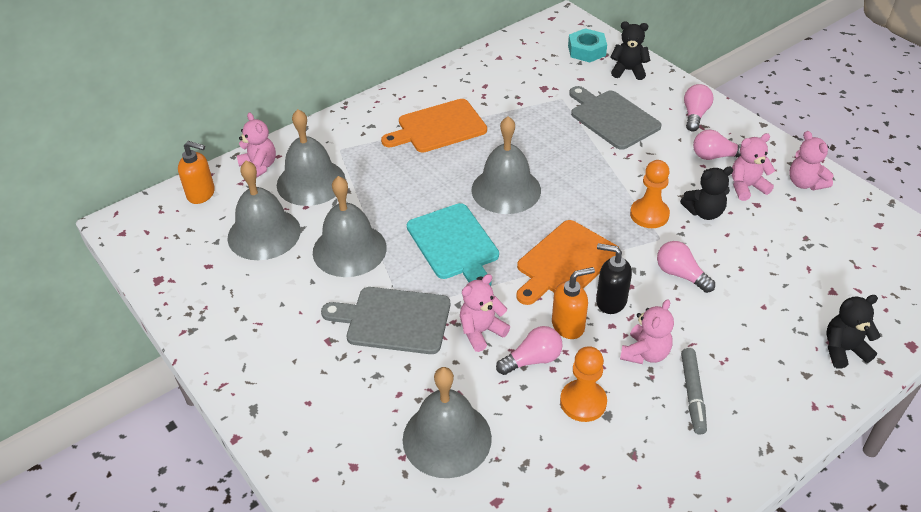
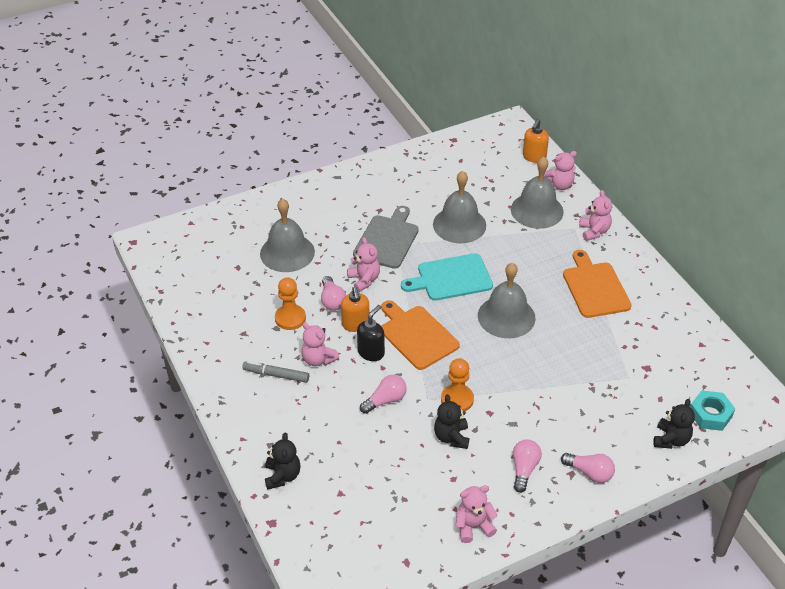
camera: 100 degrees right, 0 degrees up
grey bell [228,160,301,260] -> none
grey cutting board [569,86,662,150] -> none
pink teddy bear [732,133,775,201] -> pink teddy bear moved to [579,190,612,241]

